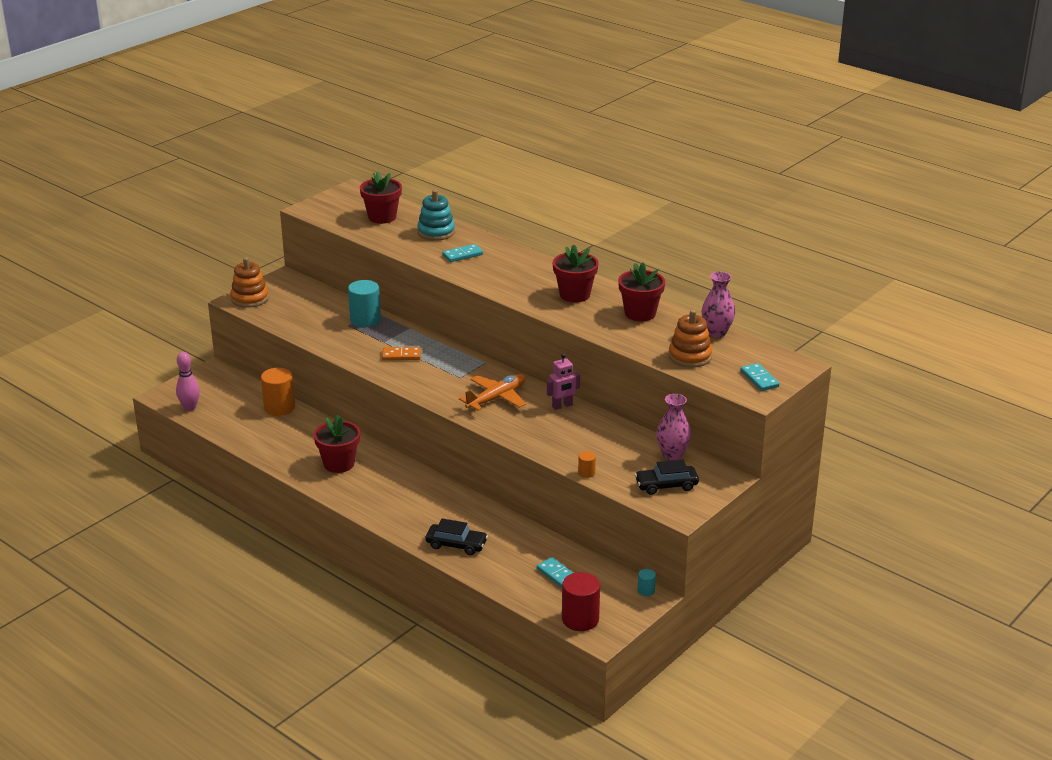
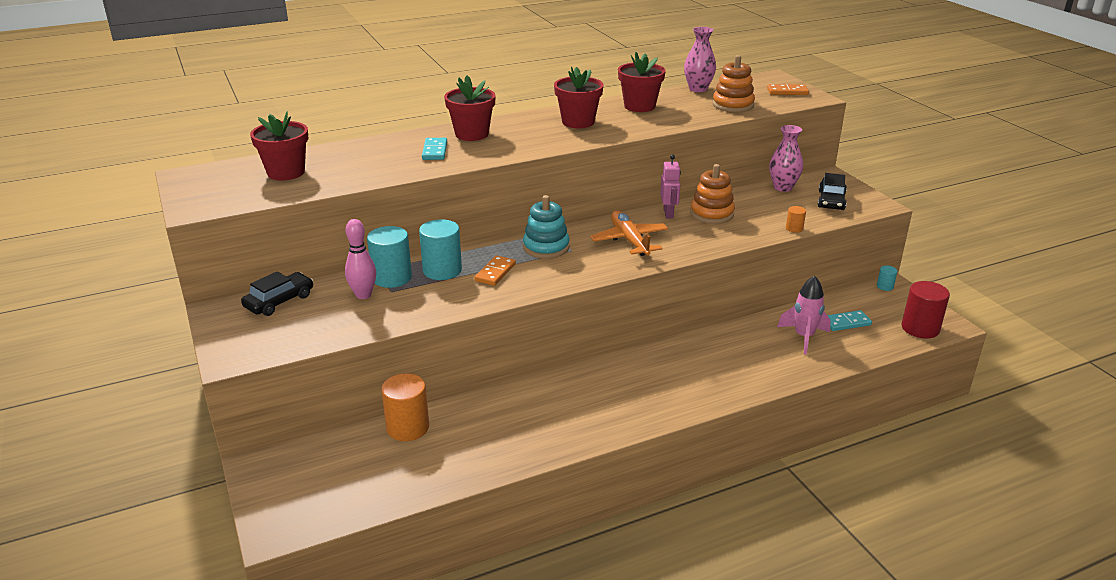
camera: 65 degrees left, 0 degrees up
pink bowling pin [176,352,200,411] -> pink bowling pin moved to [345,219,376,299]
orange stacking toy [230,257,269,308] -> orange stacking toy moved to [690,164,735,224]
red flower pot [314,415,360,473] -> red flower pot moved to [444,75,496,141]
turquoise stacking toy [417,190,455,241] -> turquoise stacking toy moved to [523,195,570,259]
black car [426,518,488,555] -> black car moved to [241,271,313,316]
turquoise domino [740,363,780,391] -> orange domino [767,84,809,95]
none -> turquoise cylinder [419,219,462,280]
none -> pink rocket [777,276,831,355]

